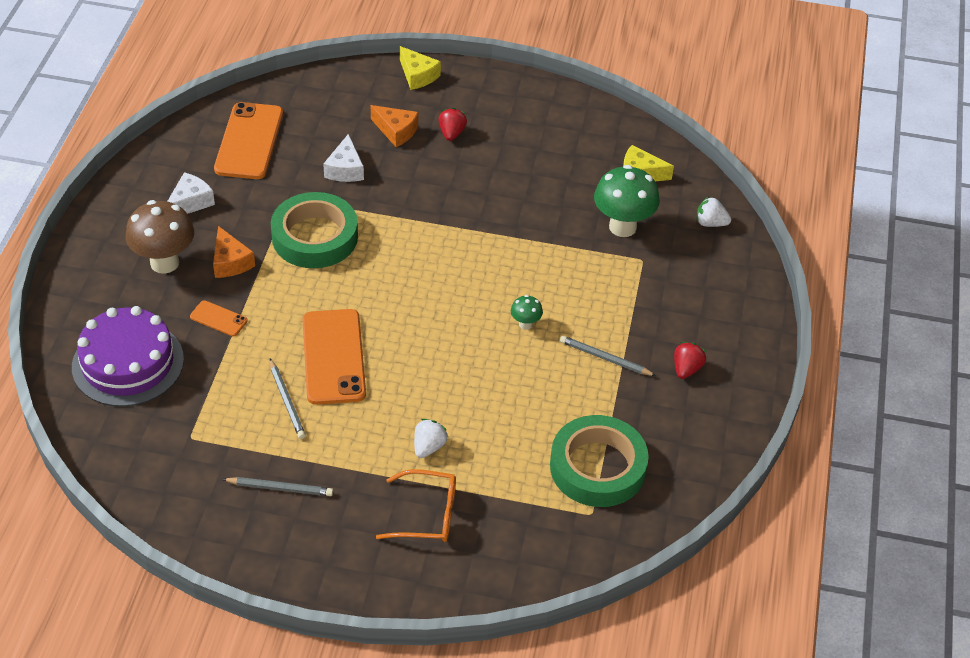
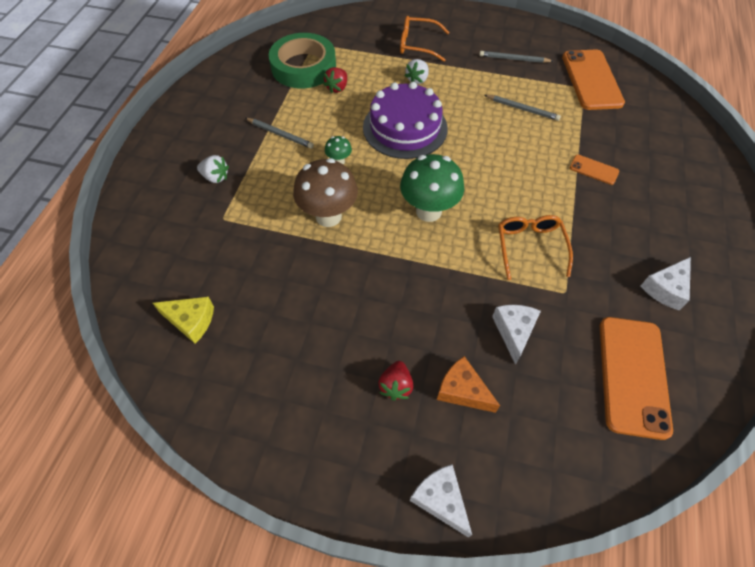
camera: 175 degrees left, 10 degrees up
purple cake [72,306,184,407] -> purple cake moved to [363,82,448,159]
brown mushroom [126,200,194,274] -> brown mushroom moved to [293,158,358,227]
orange cheese [213,226,255,278] -> none
grey pencil [270,359,306,439] -> grey pencil turned 135 degrees clockwise [484,95,561,121]
green tape [271,192,358,268] -> orange glasses [498,215,573,280]
orange phone [302,309,366,405] -> orange phone moved to [562,50,625,110]
yellow cheese [400,46,441,90] -> white cheese [410,464,472,538]
green mushroom [594,165,660,237] -> green mushroom moved to [400,154,464,222]
red strawberry [674,342,706,379] -> red strawberry moved to [323,67,347,93]
white strawberry [697,196,731,227] -> white strawberry moved to [197,155,229,183]

